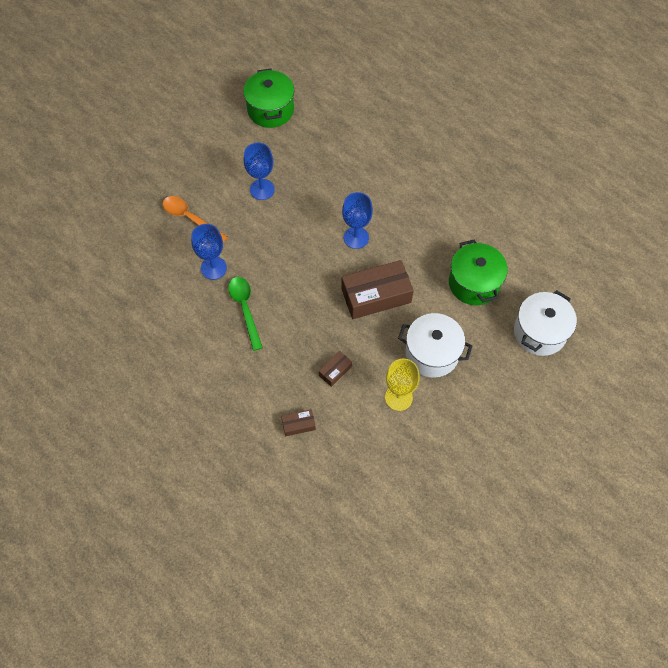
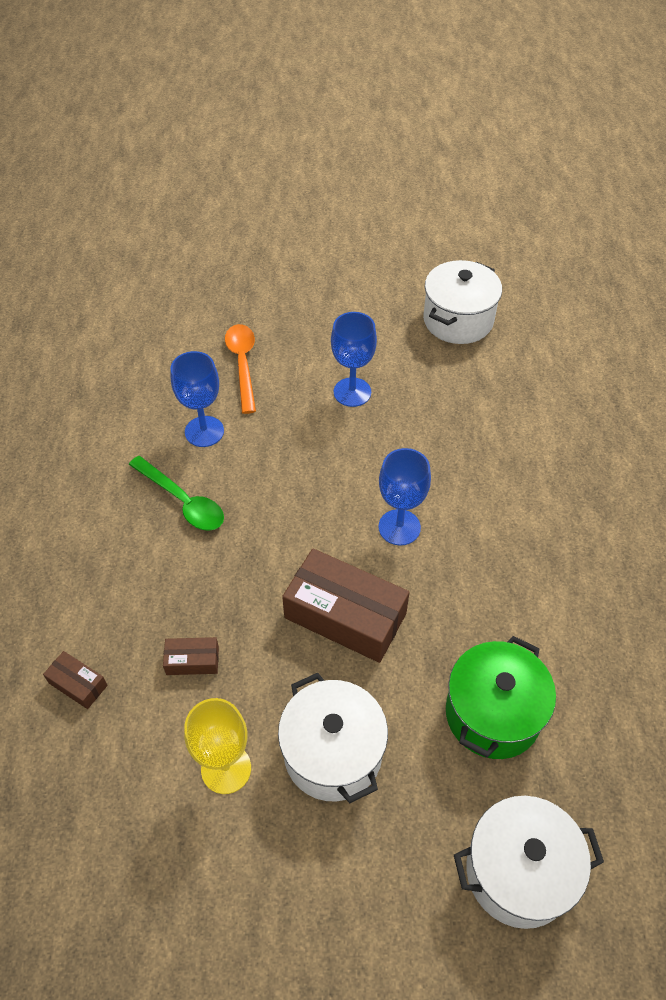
camera: 45 degrees right, 10 degrees down
green spoon [228,277,263,351] -> green spoon turned 105 degrees clockwise [129,456,224,531]
green pot [243,68,294,128] -> white pot [423,260,502,344]

